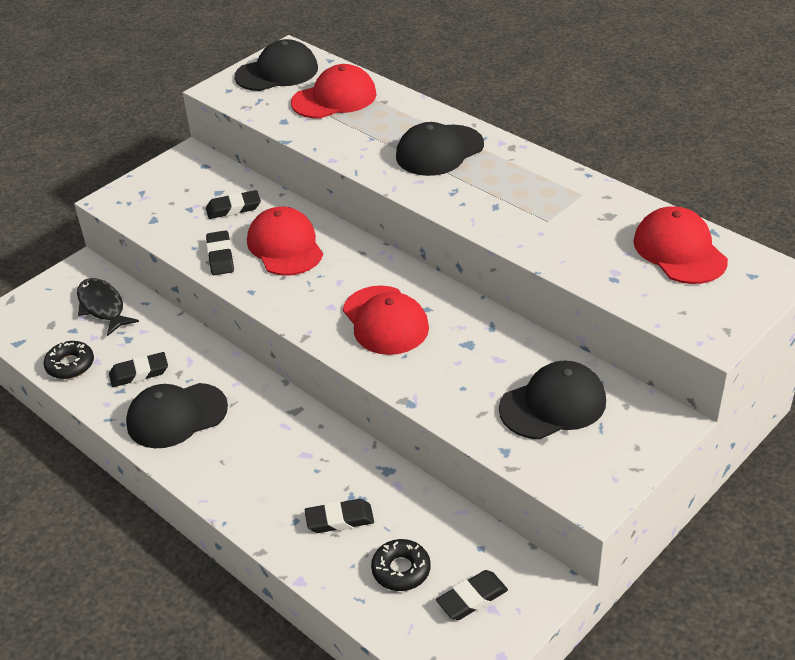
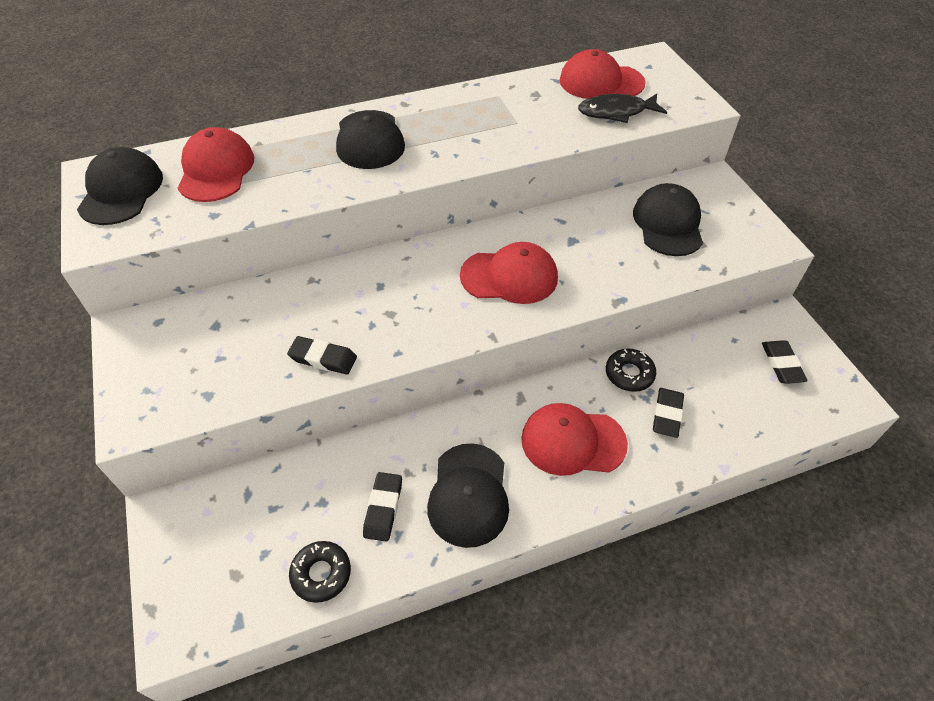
camera: 65 degrees left, 10 degrees up
black fish [77,278,139,336] -> black fish moved to [578,94,667,123]
black eraser [206,190,261,219] -> none
red cap [247,207,323,276] -> red cap moved to [521,403,628,476]
black donut [371,539,431,591] -> black donut moved to [606,349,656,392]

